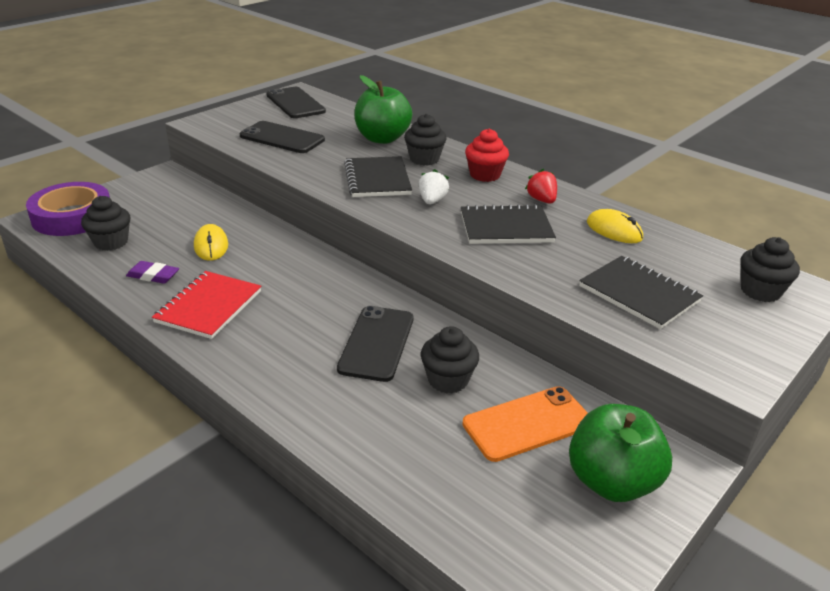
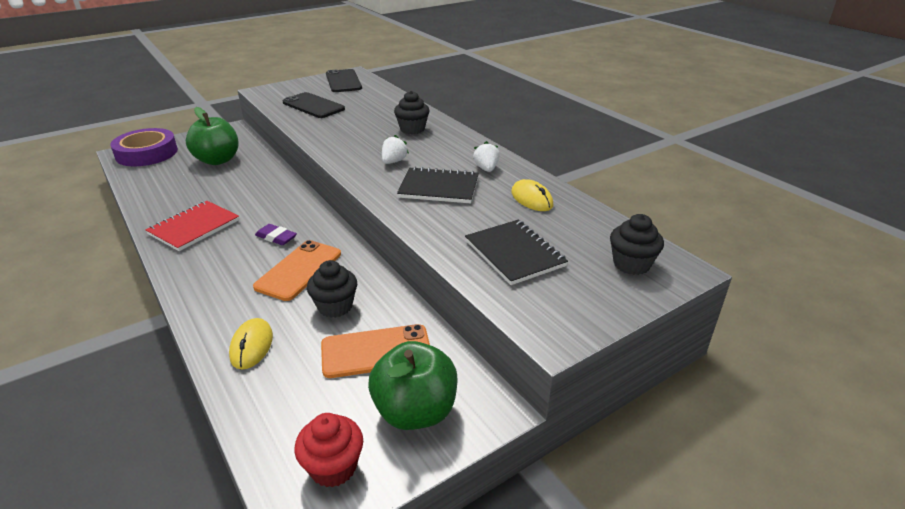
camera: 15 degrees right, 0 degrees up
black cupcake [81,196,130,251] -> none
purple eraser [126,261,179,284] -> purple eraser moved to [255,224,297,245]
yellow mouse [194,224,228,261] -> yellow mouse moved to [229,318,273,370]
black phone [337,306,414,382] -> orange phone [253,240,341,301]
black notebook [344,156,412,197] -> none
green apple [354,75,412,144] -> green apple moved to [186,107,238,165]
red cupcake [465,128,509,182] -> red cupcake moved to [294,413,363,487]
red strawberry [525,169,557,204] -> white strawberry [473,141,500,172]

